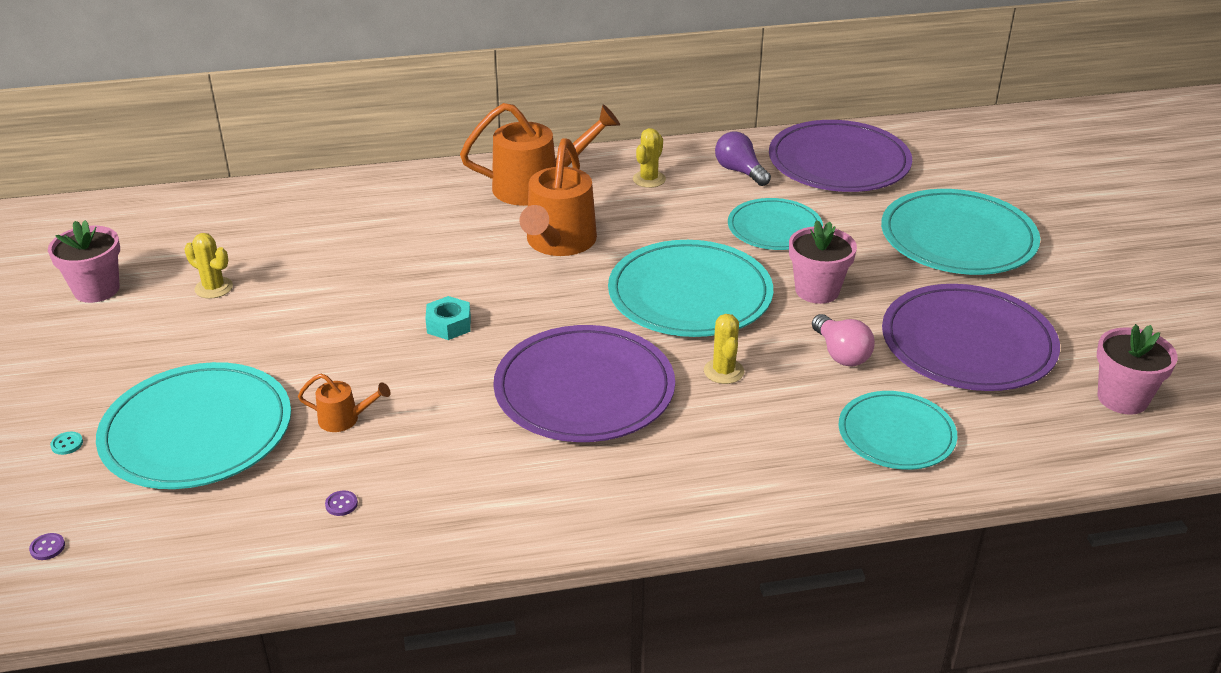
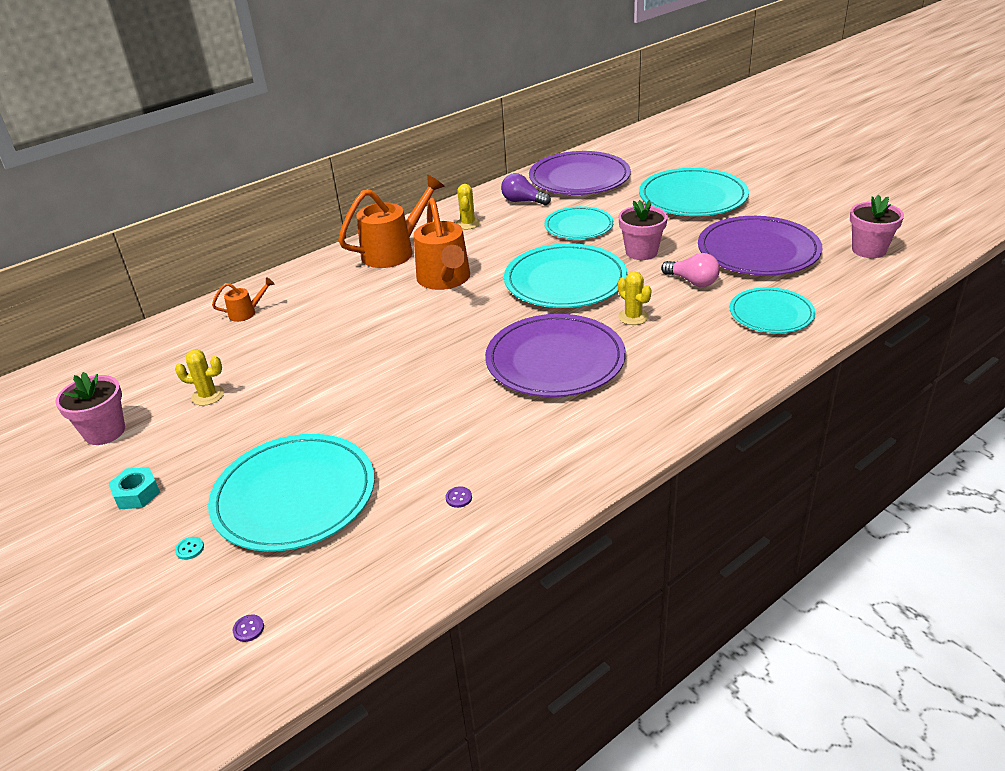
camera: 25 degrees left, 0 degrees up
orange watering can [298,374,391,432] -> orange watering can moved to [212,277,275,322]
turquoise nut [425,296,471,340] -> turquoise nut moved to [108,467,160,509]

